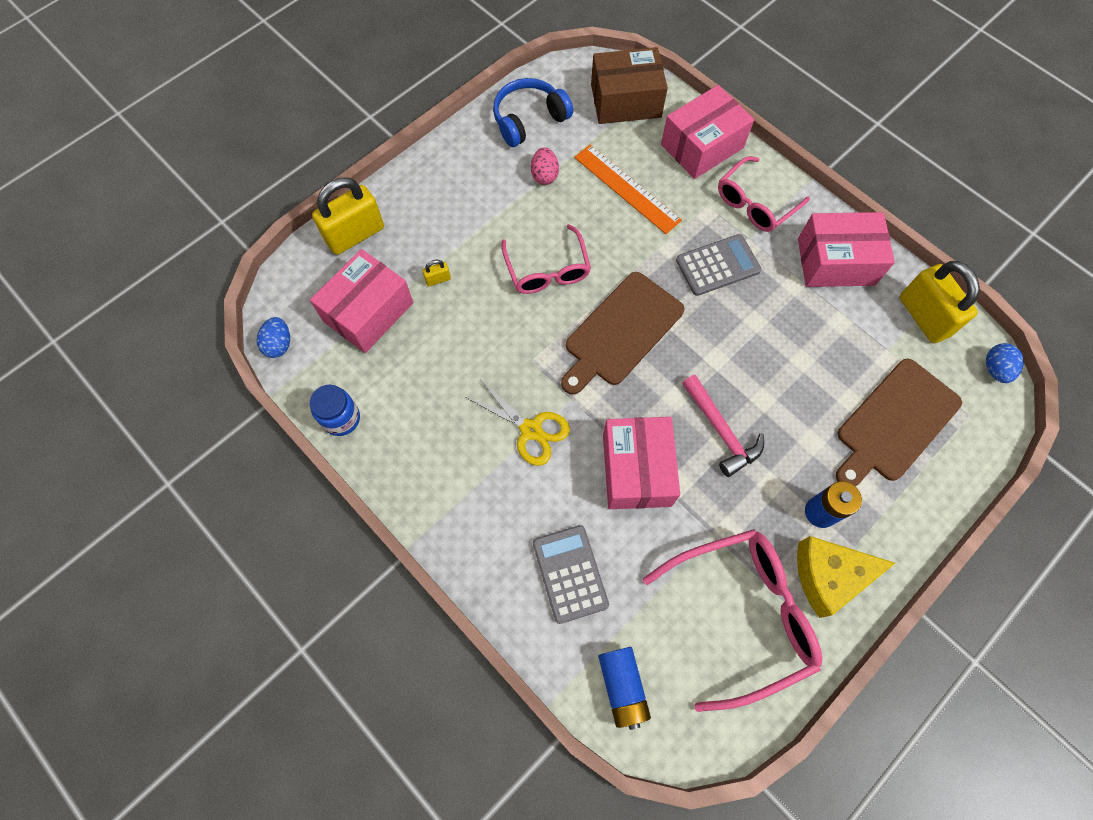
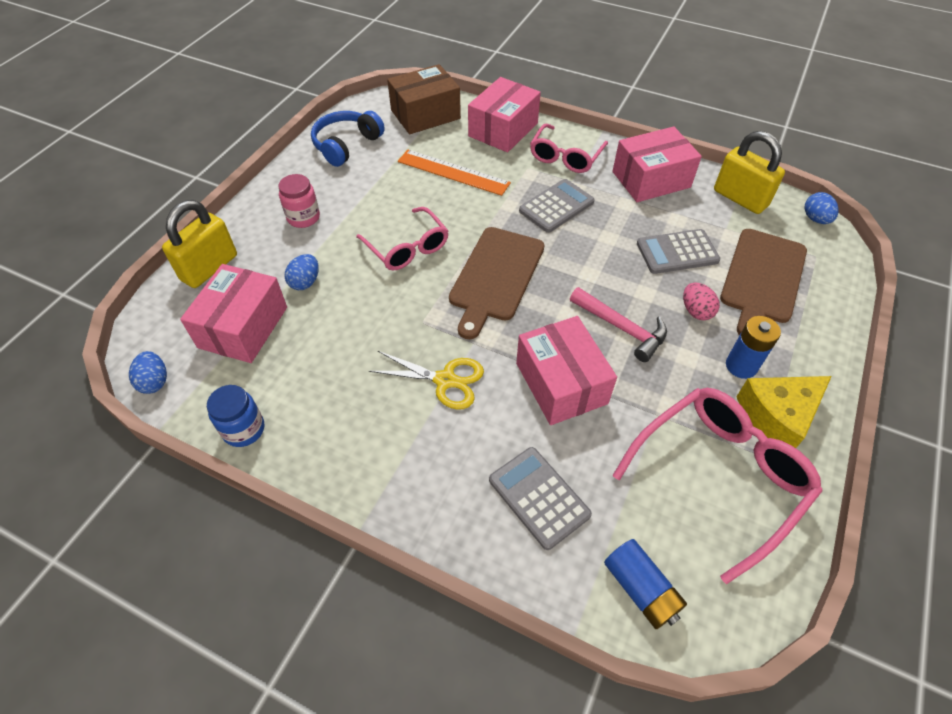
camera: 20 degrees left, 15 degrees down
yellow padlock [422,260,451,287] -> blue egg [285,254,319,290]
pink egg [531,148,559,185] -> pink egg moved to [683,283,720,320]
none -> pink jar [279,174,320,228]
none -> grey calculator [637,229,720,274]

